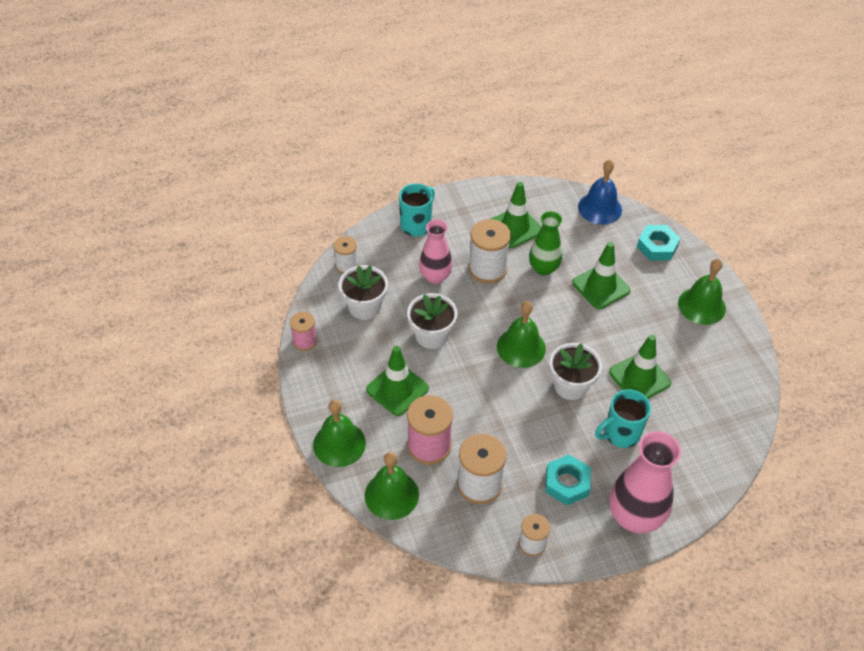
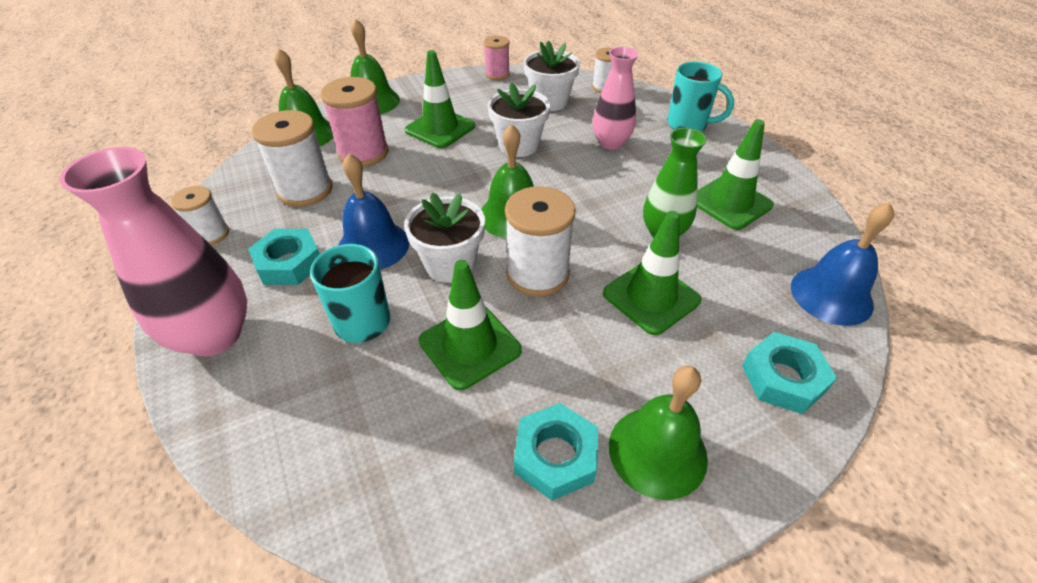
camera: 85 degrees right, 5 degrees down
white spool [468,219,511,283] -> white spool moved to [505,186,576,297]
none -> blue bell [338,153,409,270]
none -> turquoise nut [514,403,598,501]

